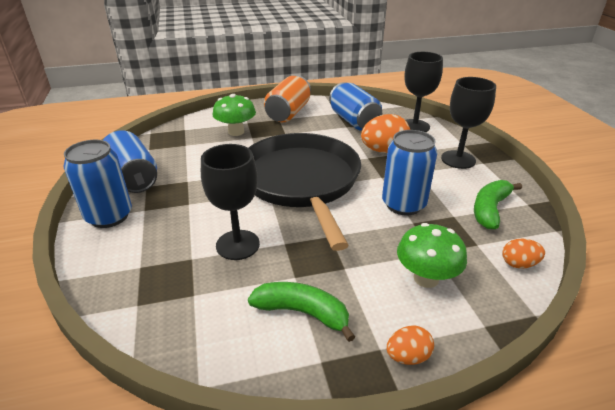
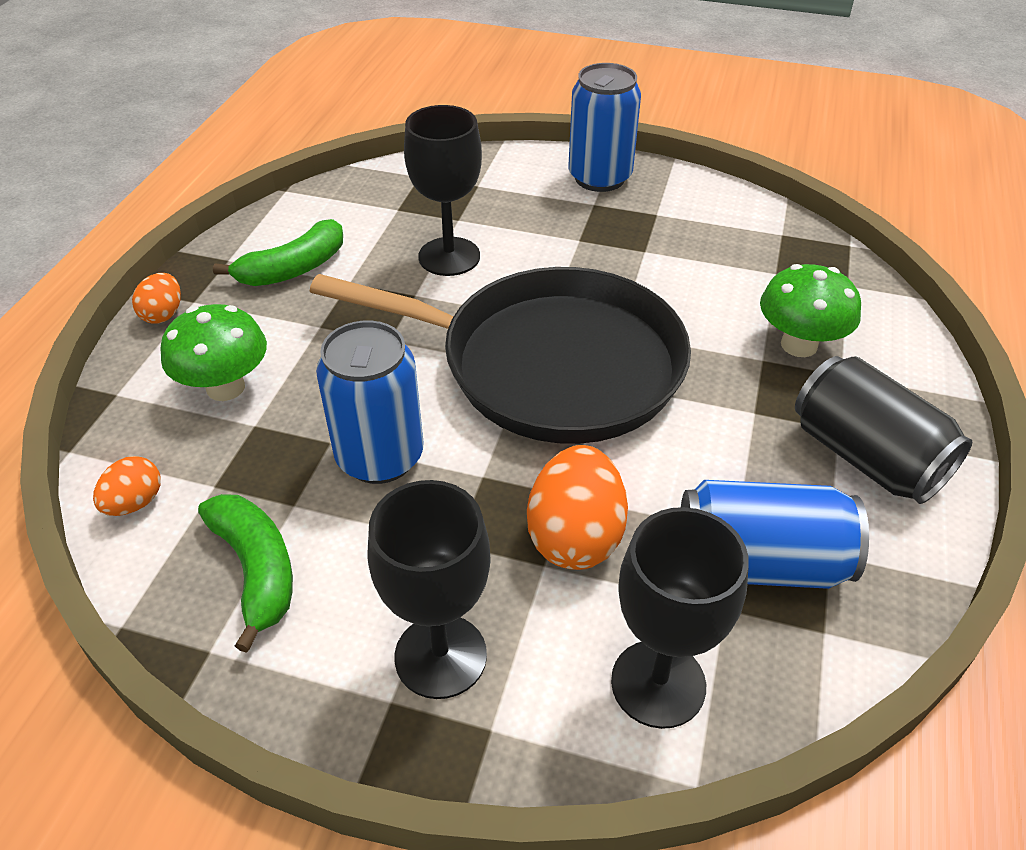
camera: 120 degrees right, 10 degrees up
blue can [103,130,157,193] -> none
orange can [264,75,311,122] -> black can [795,356,972,504]

